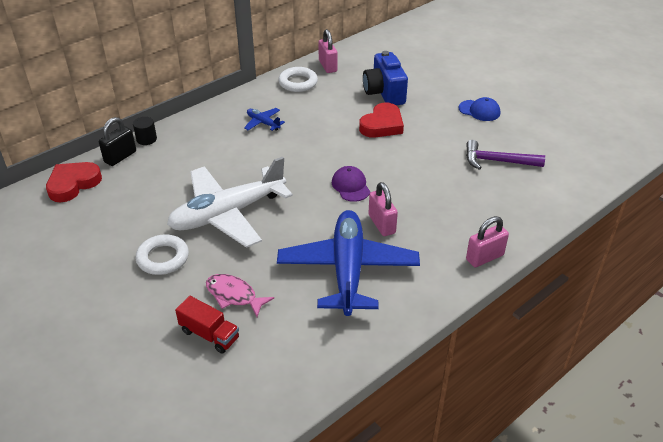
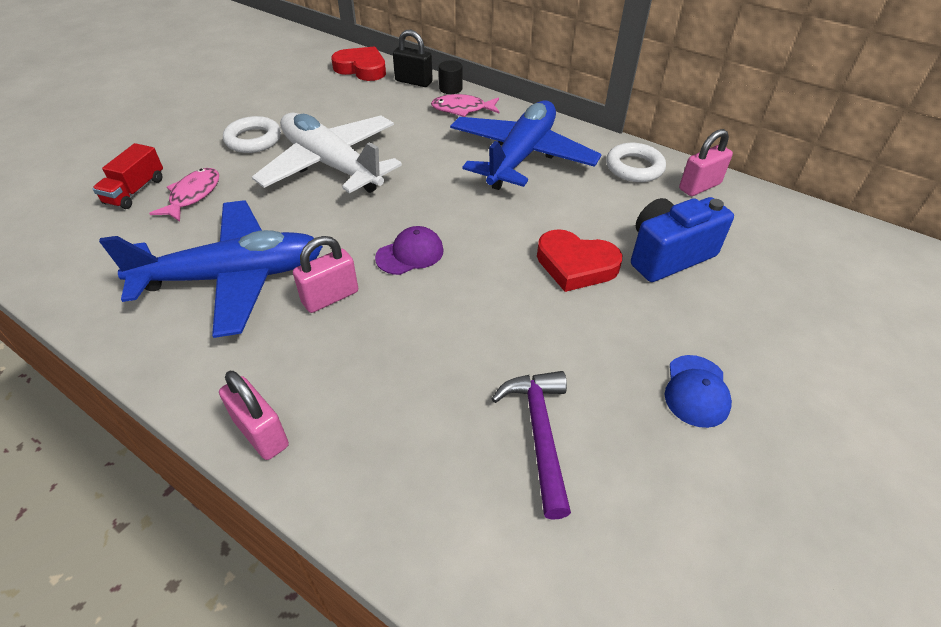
camera: 75 degrees right, 5 degrees up
blue plane [244,108,285,131] -> blue plane [450,100,602,190], size x2.44
none -> pink fish [431,94,500,117]

